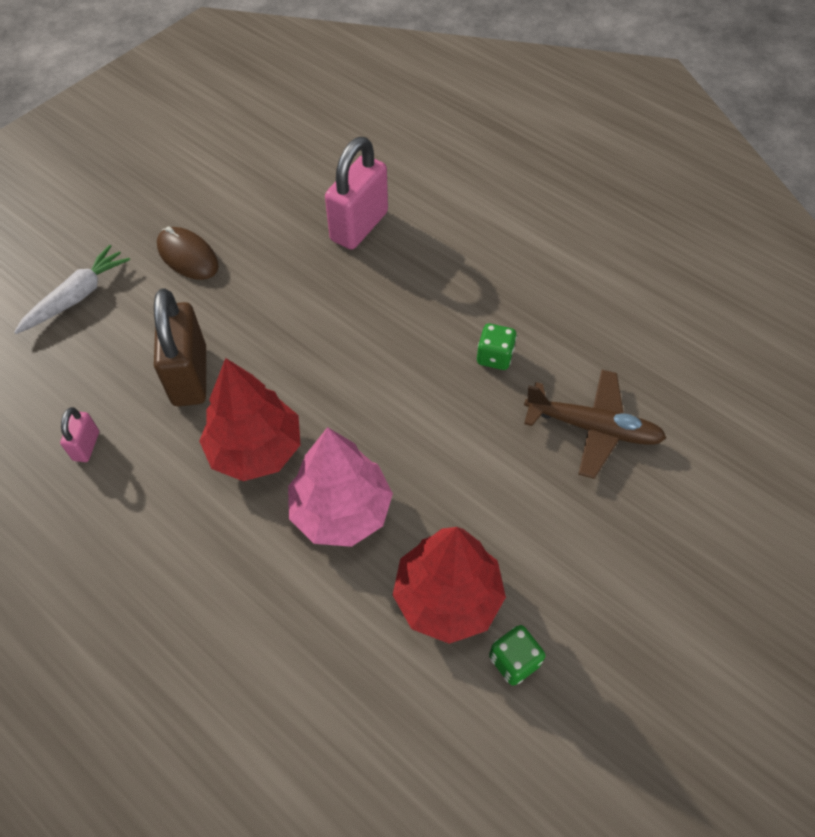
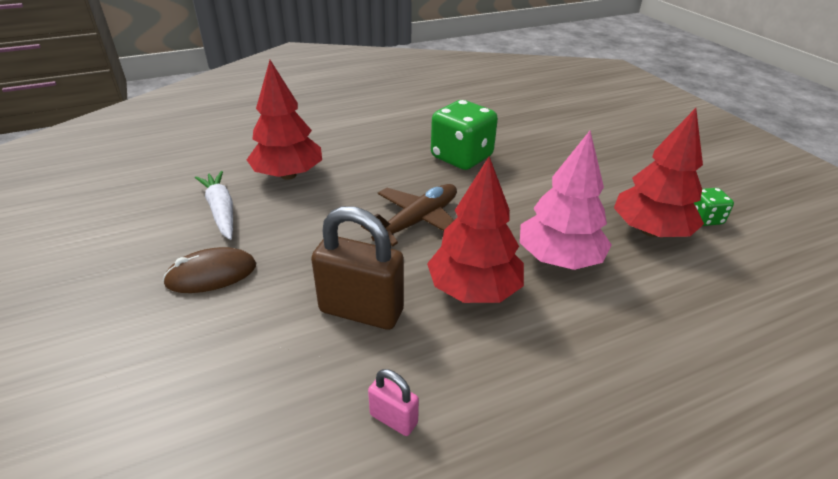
camera: 65 degrees left, 20 degrees down
white carrot [14,245,130,334] -> white carrot moved to [195,171,233,240]
pink padlock [325,137,388,250] -> red tree [247,60,322,180]
green dice [477,324,517,370] -> green dice [431,100,498,170], size x2.00
brown plane [524,370,666,479] -> brown plane moved to [361,184,457,246]

